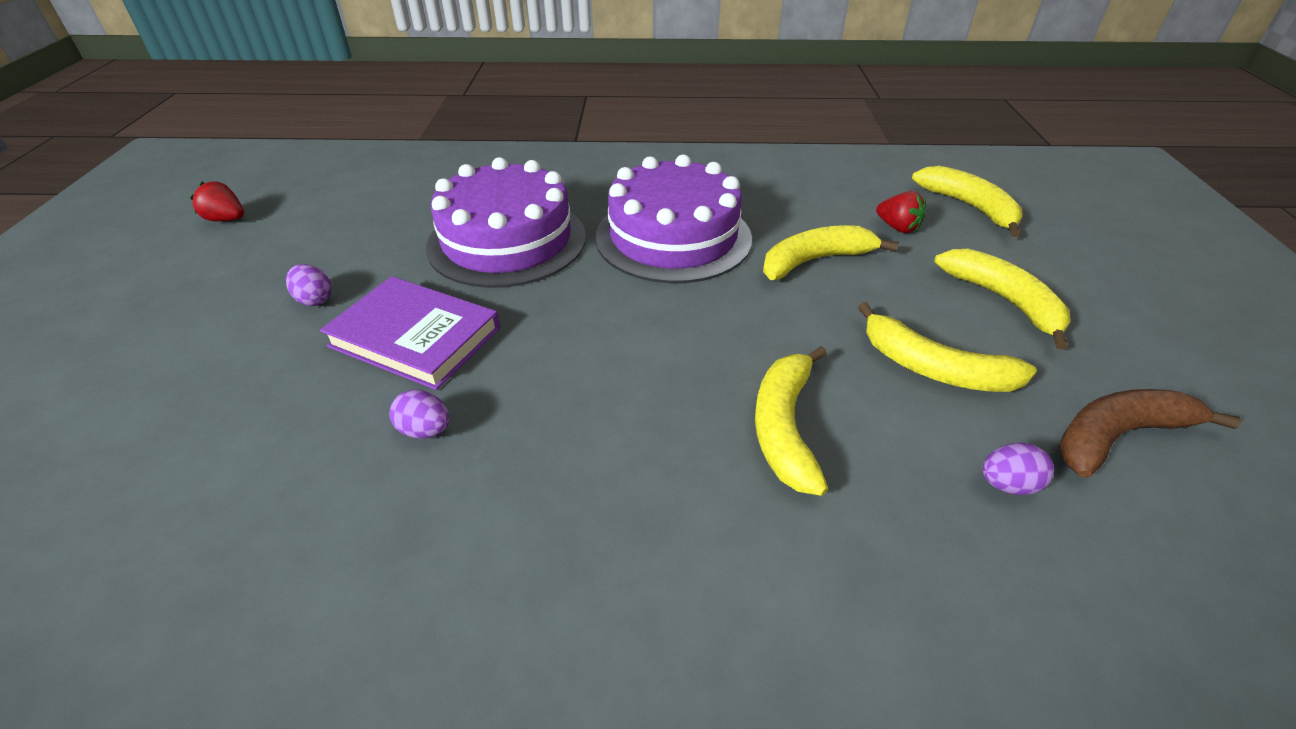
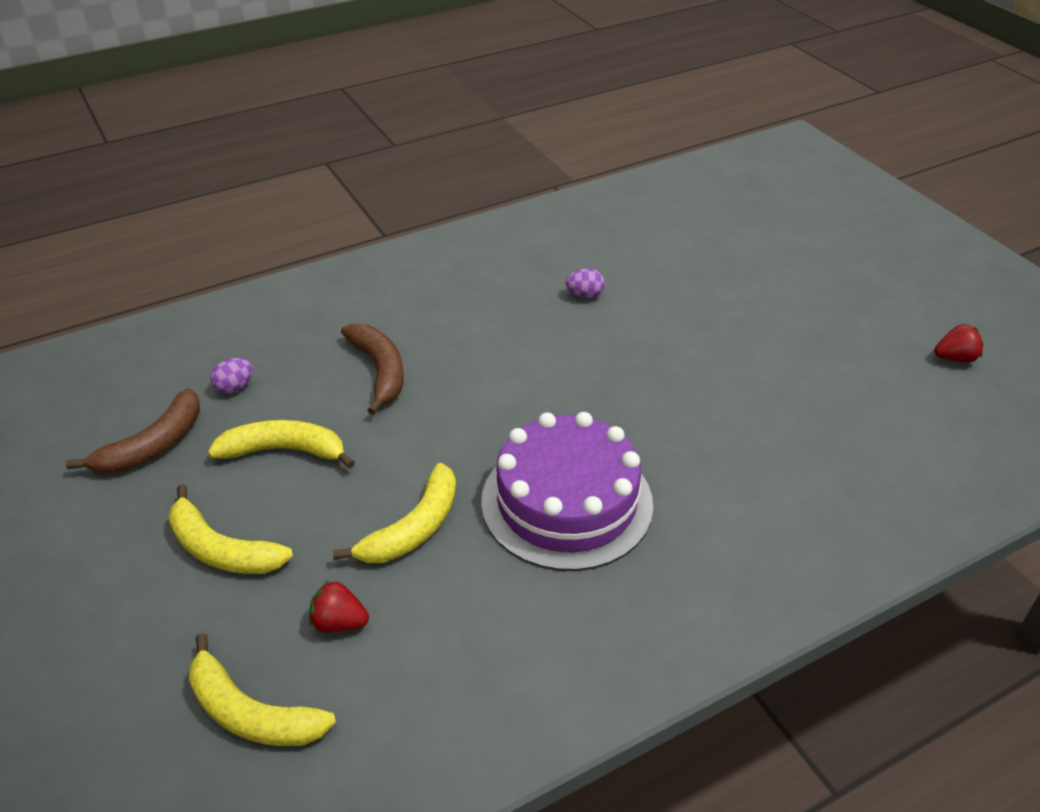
camera: 150 degrees right, 0 degrees up
purple egg [286,264,332,306] -> none
purple book [320,276,500,390] -> none
purple cake [426,157,586,288] -> none
yellow banana [755,346,828,496] -> brown banana [341,324,404,415]

